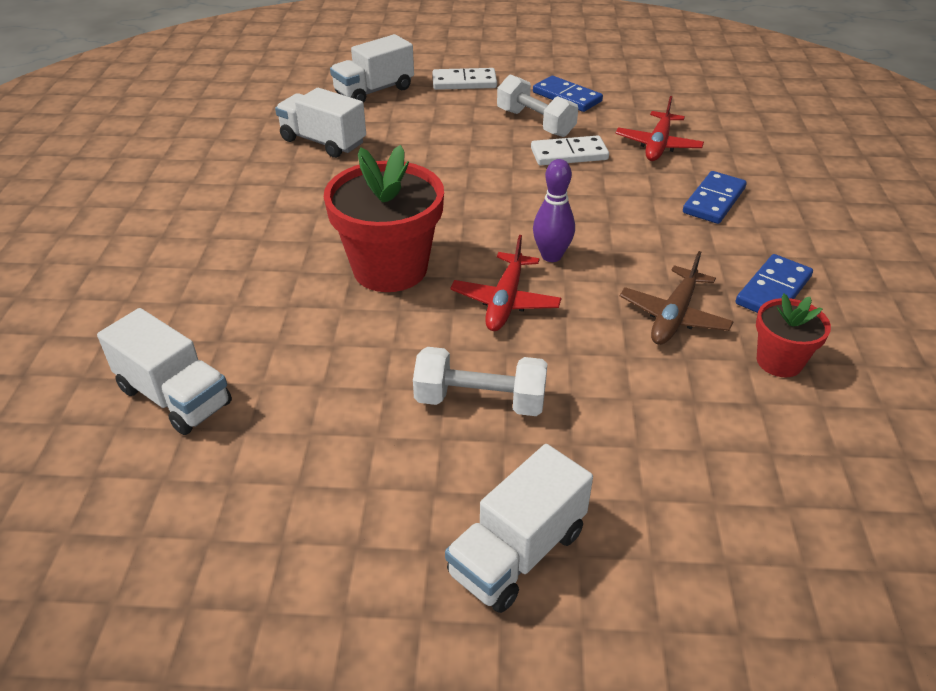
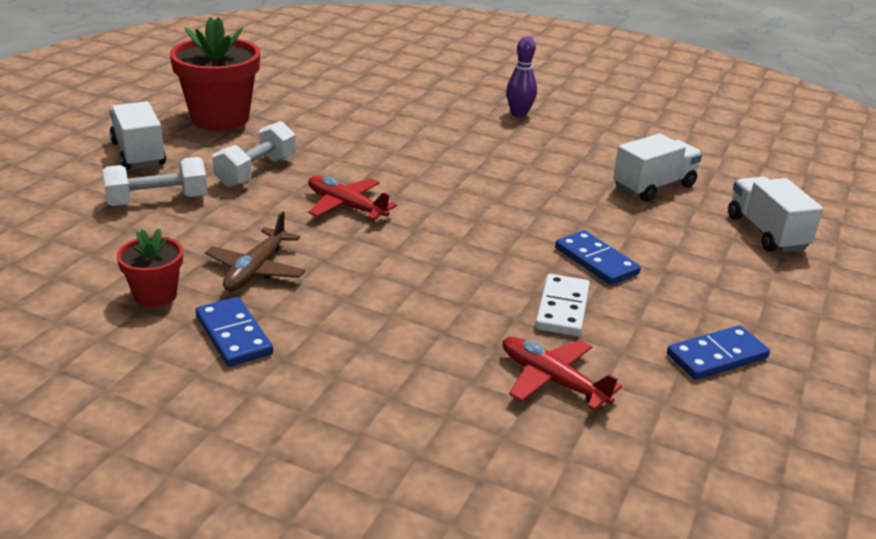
camera: 110 degrees right, 10 degrees down
white truck [97,308,232,435] -> none
red flower pot [324,145,444,292] -> red flower pot moved to [170,17,260,130]
white domino [432,68,497,90] -> none
white dumbbell [497,74,578,137] -> white dumbbell moved to [103,157,207,206]
purple bowling pin [533,159,575,262] -> purple bowling pin moved to [506,36,537,118]
brown plane [620,251,734,345] -> brown plane turned 120 degrees counterclockwise [205,211,305,291]
blue domino [683,171,747,224] -> blue domino moved to [555,230,641,285]

